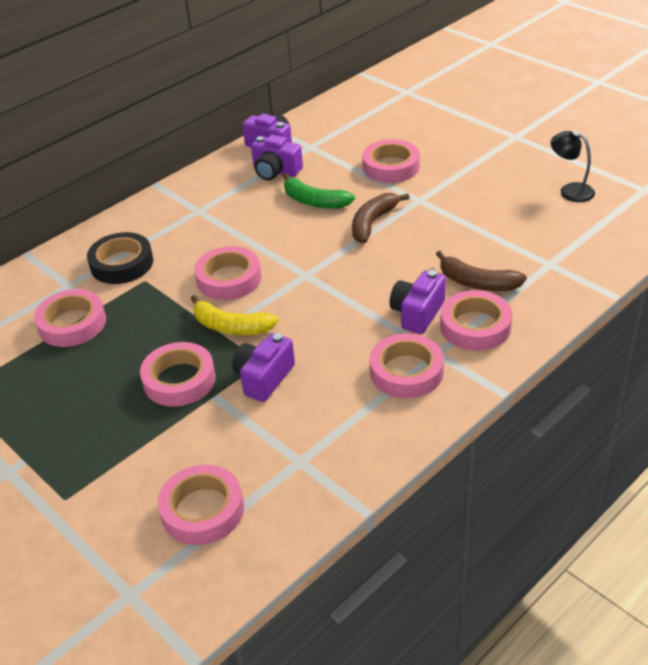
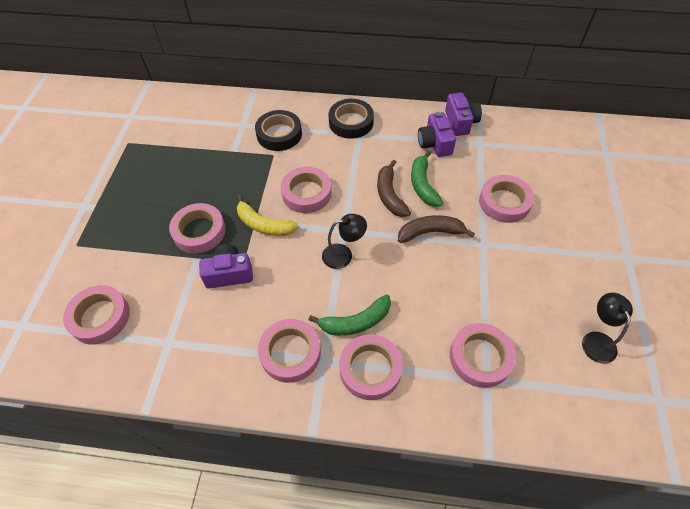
camera: 50 degrees right, 15 degrees up
pink tape [34,289,106,347] -> pink tape moved to [450,323,516,388]
yellow banana [191,295,279,335] -> yellow banana turned 45 degrees counterclockwise [237,195,299,236]
purple camera [389,270,446,334] -> green banana [309,294,391,335]
brown banana [436,251,527,291] -> brown banana moved to [377,160,411,217]
none -> black lamp [322,214,367,269]
none -> black tape [328,99,374,139]

